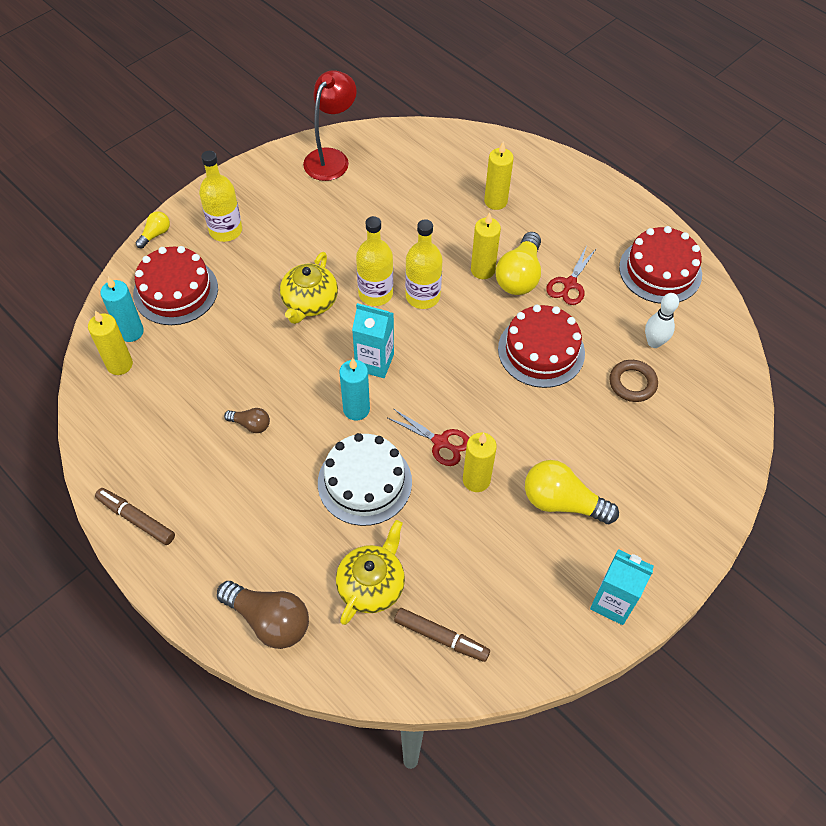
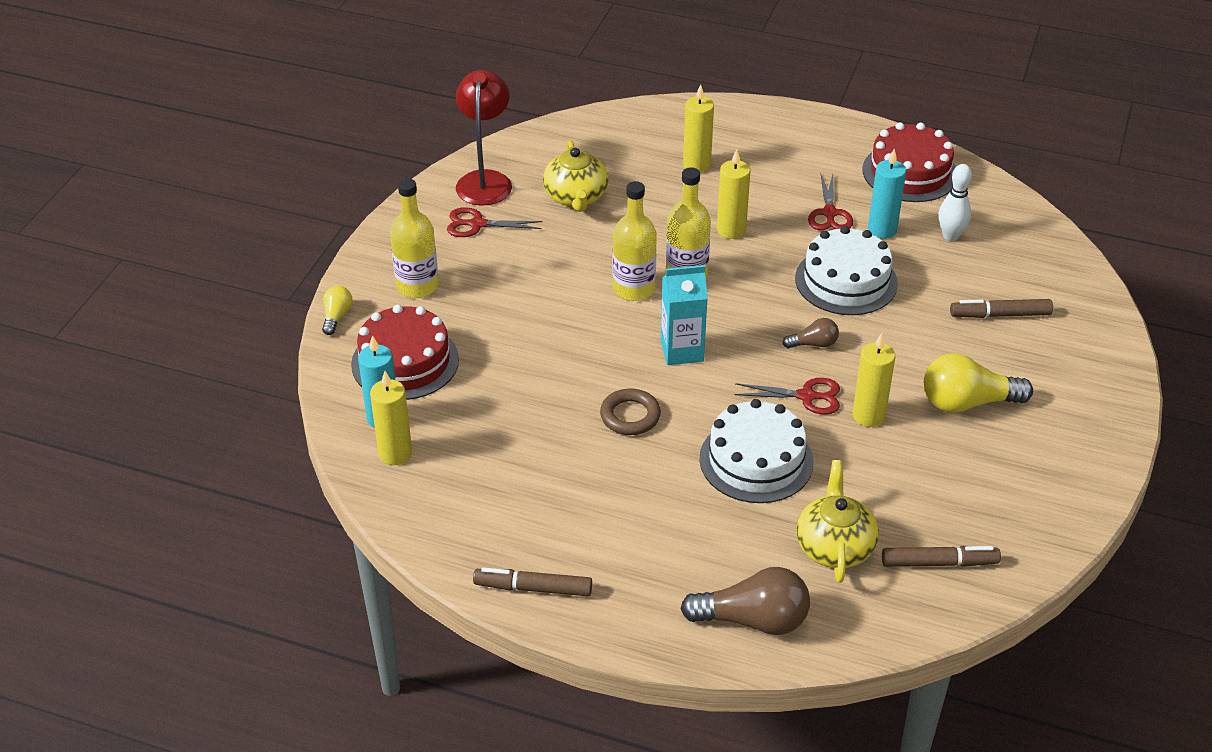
camera: 25 degrees left, 15 degrees down
brown light bulb [224,408,270,433] -> brown light bulb moved to [782,318,839,349]
yellow teapot [280,252,338,324] -> yellow teapot moved to [543,141,608,212]
turquoise candle [339,358,370,421] -> turquoise candle moved to [868,149,906,239]
yellow light bulb [496,232,541,295] -> none
red cake [498,305,585,388] -> white cake [795,226,898,315]
turquoise carton [590,549,654,625] -> none
brown ring [609,360,658,402] -> brown ring moved to [600,388,661,435]
none -> red scissors [447,207,543,237]
none -> brown marker [950,299,1053,318]

